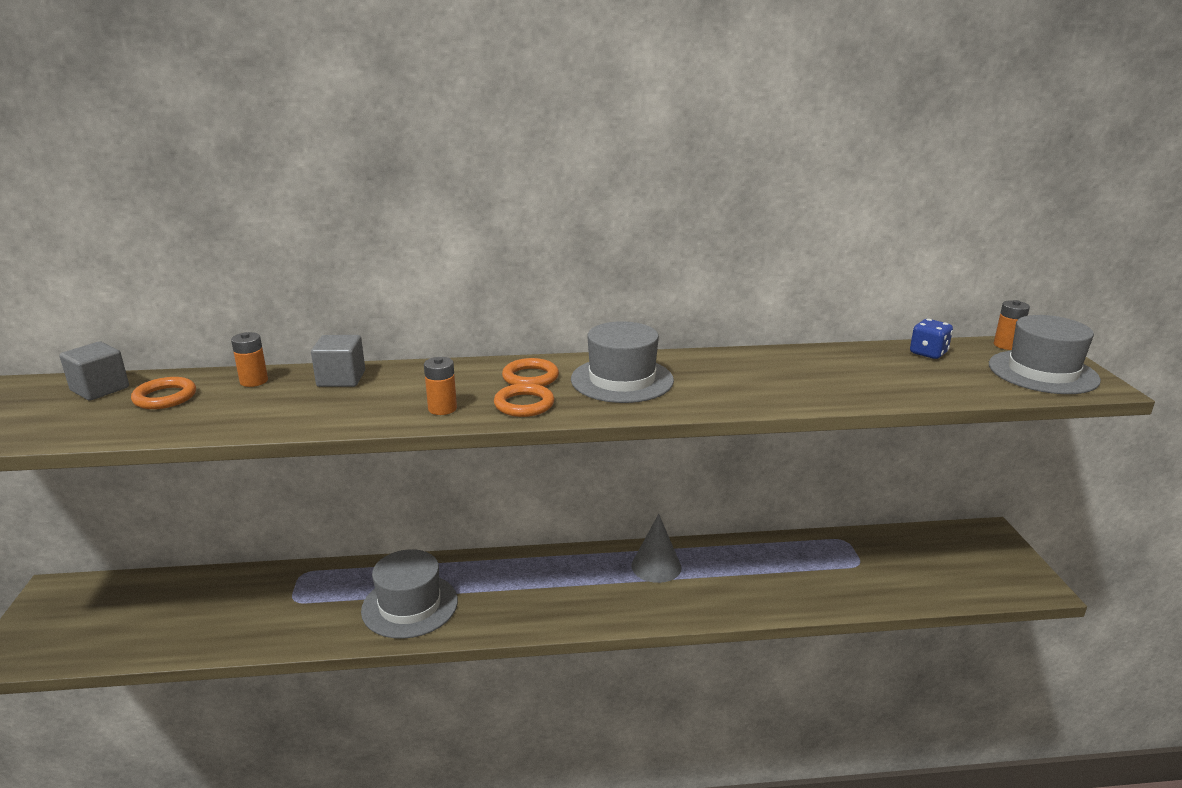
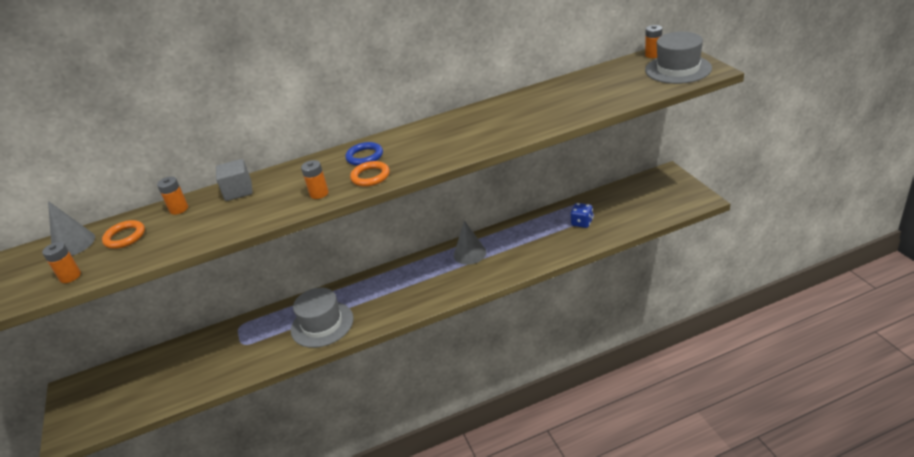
camera: 10 degrees left, 10 degrees up
grey cube [60,342,129,401] -> grey cone [48,201,95,256]
orange ring [502,358,559,386] -> blue ring [345,142,383,166]
grey hat [571,321,674,403] -> none
blue dice [910,319,953,359] -> blue dice moved to [570,203,593,228]
none -> orange battery [42,242,81,283]

